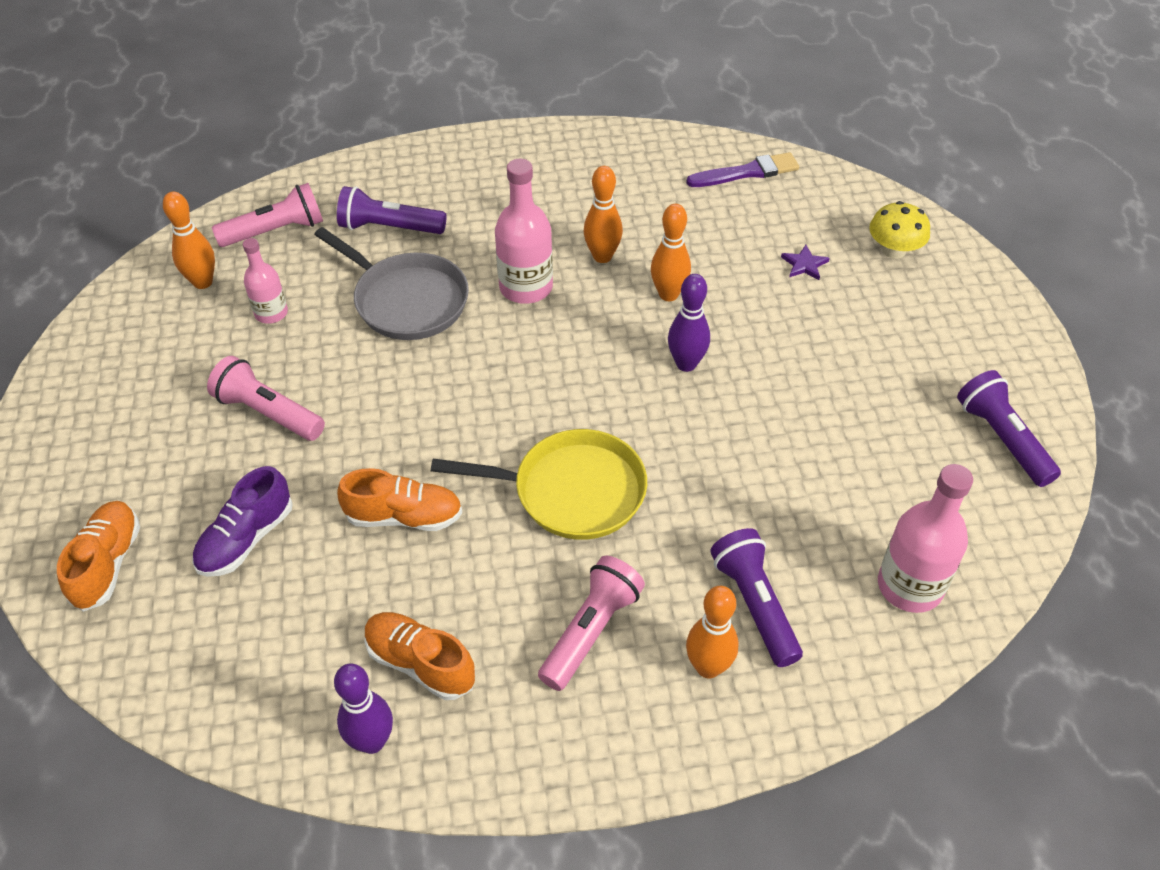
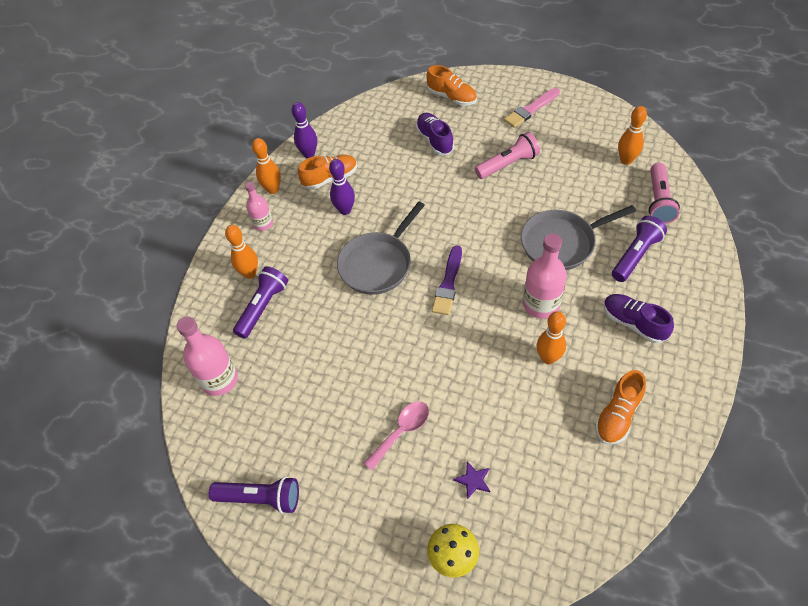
camera: 125 degrees right, 5 degrees up
pink bottle [243,238,288,324] -> pink bottle moved to [245,182,273,231]
orange shoe [337,468,462,531] -> orange shoe moved to [595,370,646,445]
yellow pan [431,429,647,540] -> grey pan [337,201,425,295]
pink flashlight [538,556,645,691] -> none
orange bowling pin [651,204,691,301] -> orange bowling pin moved to [252,138,281,194]
purple bowling pin [668,274,710,372] -> purple bowling pin moved to [329,159,355,215]
purple brush [686,152,799,187] -> purple brush moved to [432,246,462,315]
purple flashlight [710,528,803,667] -> purple flashlight turned 75 degrees counterclockwise [233,266,288,339]
none -> pink spoon [364,401,429,470]
none -> pink brush [504,88,560,128]
none -> purple shoe [604,294,674,343]

